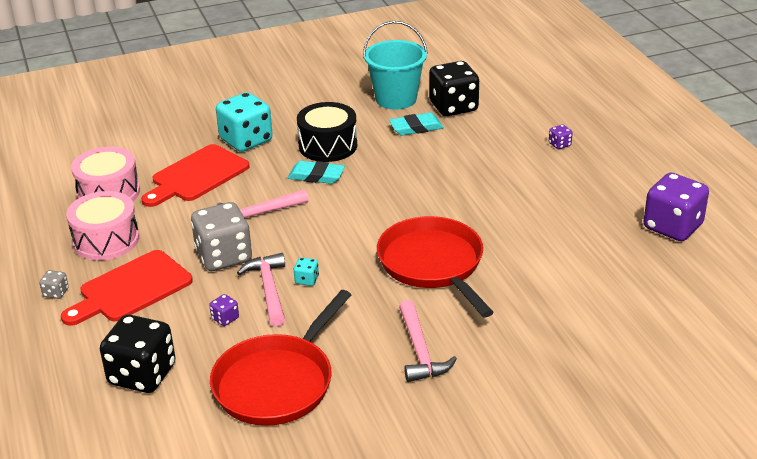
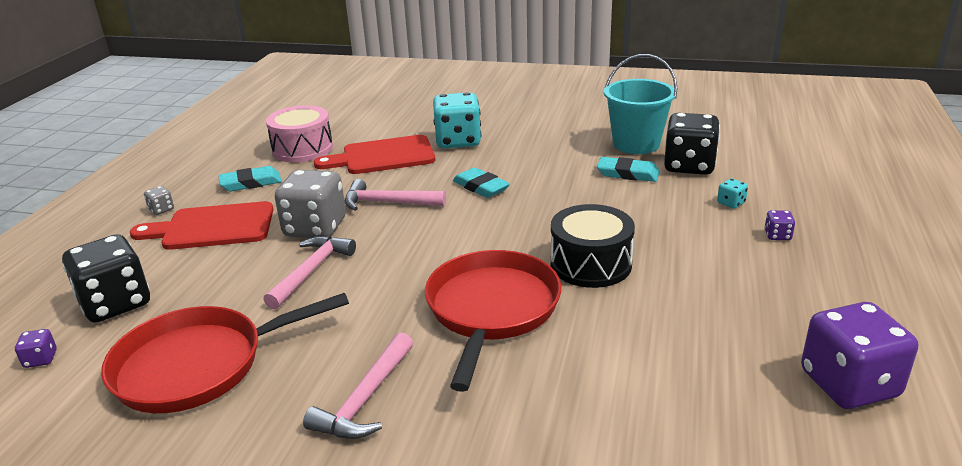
camera: 35 degrees right, 5 degrees down
pink drum [66,191,139,260] -> turquoise eraser [218,166,282,191]
purple dice [209,294,239,326] -> purple dice moved to [15,329,57,368]
turquoise dice [294,258,319,286] -> turquoise dice moved to [717,178,748,209]
black drum [297,102,357,162] -> black drum moved to [551,204,635,288]

